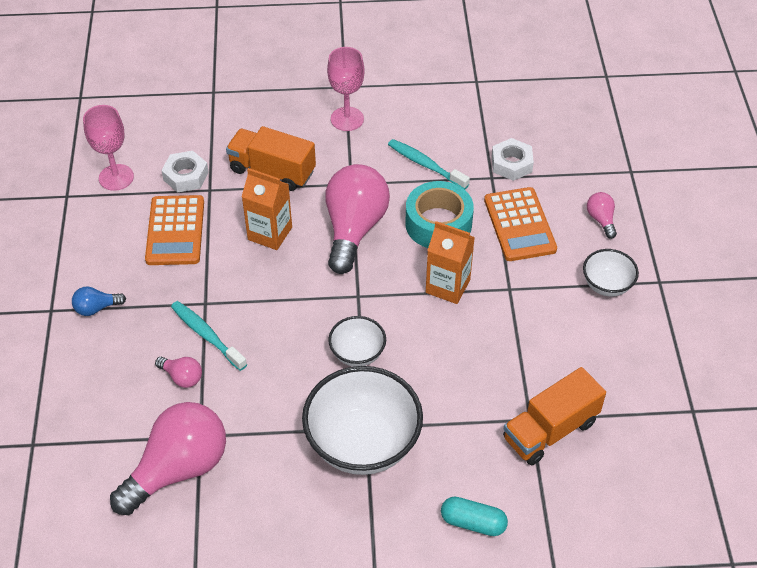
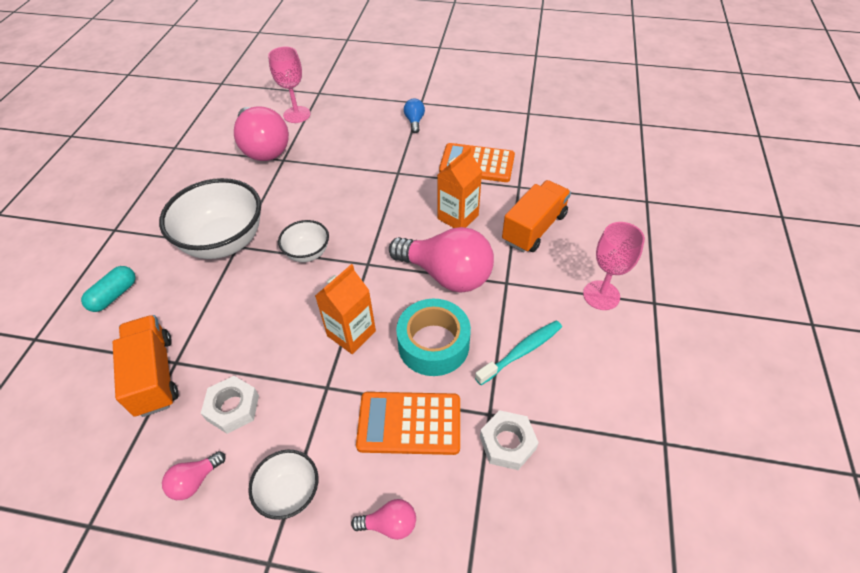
camera: 105 degrees right, 0 degrees up
pink goblet [83,105,134,191] -> pink goblet moved to [268,46,311,123]
pink light bulb [155,357,202,388] -> pink light bulb moved to [162,451,226,500]
white nut [161,151,209,193] -> white nut moved to [201,376,259,434]
turquoise toothbrush [171,301,247,371] -> none

